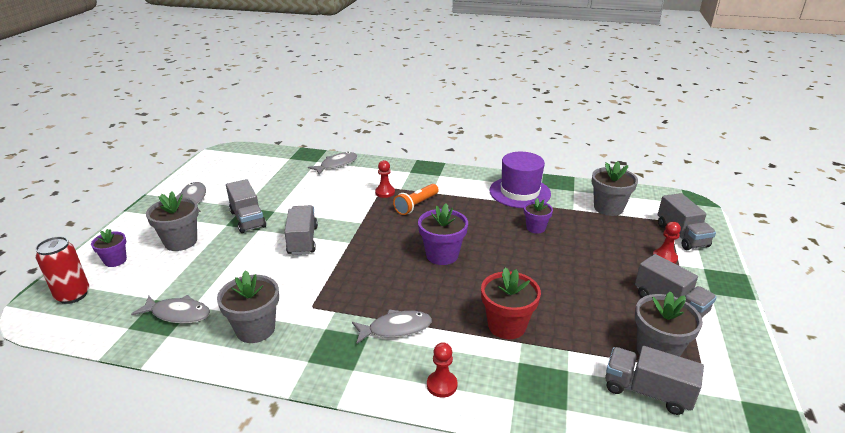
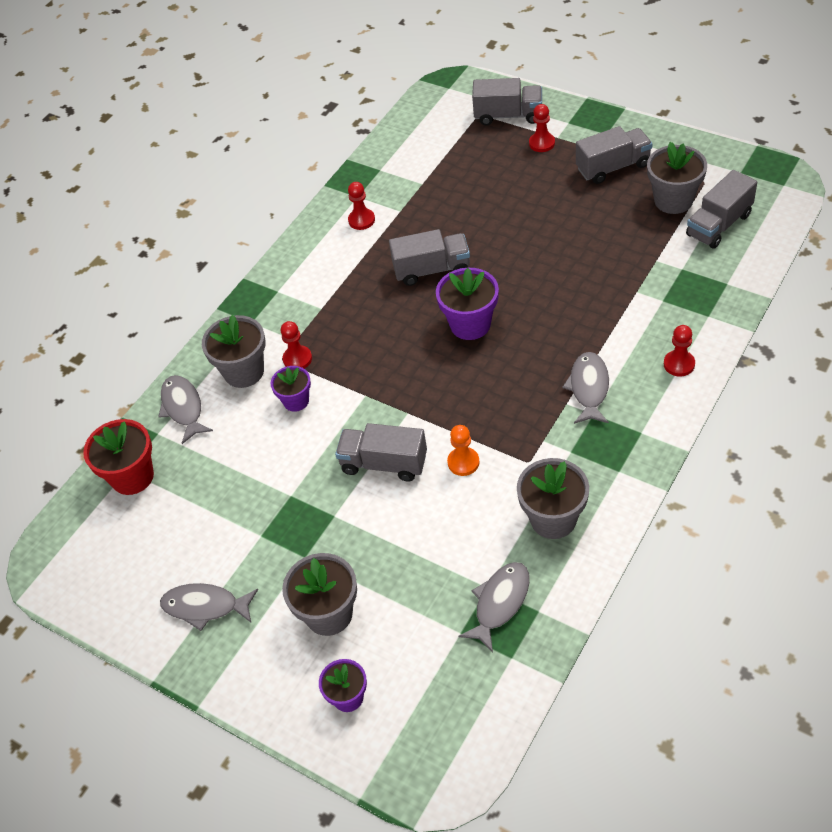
camera: 65 degrees left, 20 degrees up
red can [35,237,89,304] -> none
grey truck [226,179,266,233] -> grey truck moved to [389,229,470,286]
orange flashlight [393,184,439,215] -> none
red flower pot [481,267,541,339] -> red flower pot moved to [83,419,154,495]
purple hat [490,152,551,208] -> red pawn [348,182,375,230]
purple flower pot [524,198,553,233] -> purple flower pot moved to [271,366,311,412]
grey flower pot [592,161,638,216] -> grey flower pot moved to [202,314,266,388]
none -> orange pawn [447,425,479,476]

